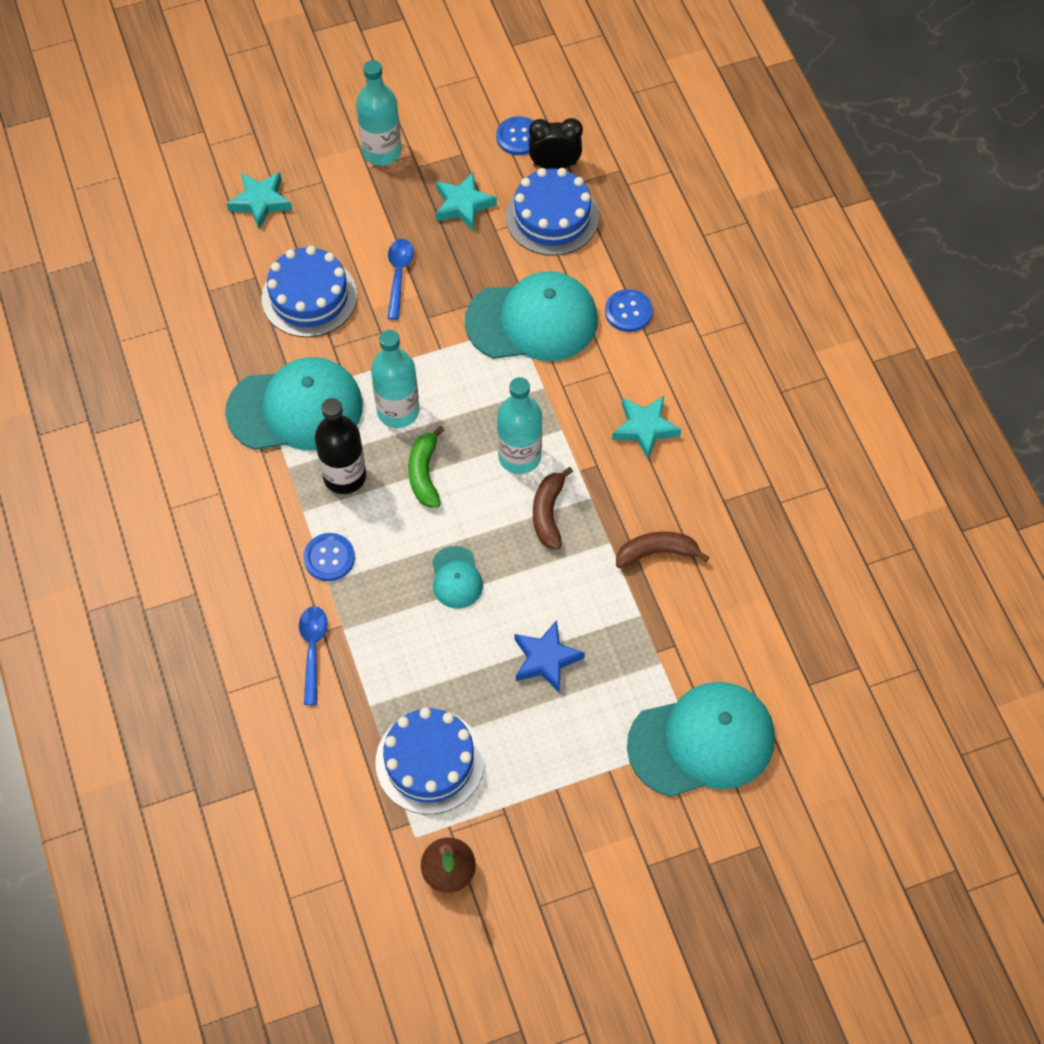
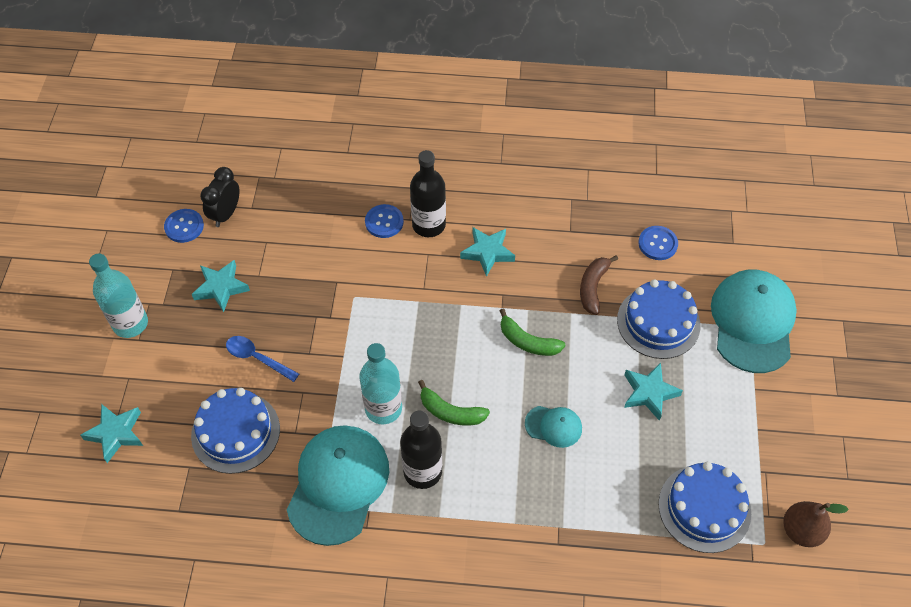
camera: 65 degrees left, 5 degrees down
blue spoon [299,606,328,705] -> none
blue button [303,533,355,581] -> blue button moved to [638,226,678,260]
turquoise cap [465,271,598,361] -> none
turquoise bottle [497,377,542,474] -> none
blue cake [506,168,599,256] -> blue cake moved to [617,279,700,359]
blue star [514,620,585,693] -> turquoise star [624,363,683,421]
brown banana [533,467,573,550] -> green banana [500,308,566,356]
none -> black bottle [410,150,446,237]

